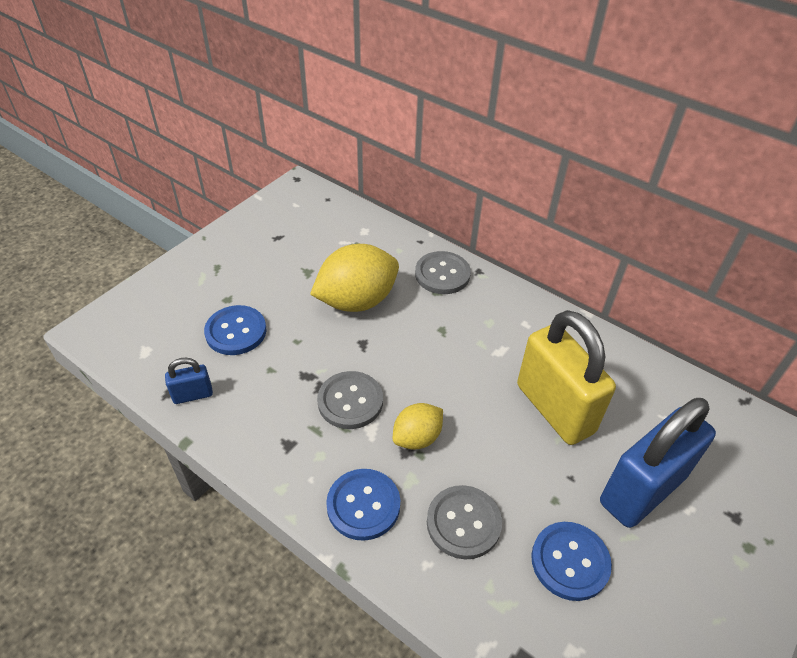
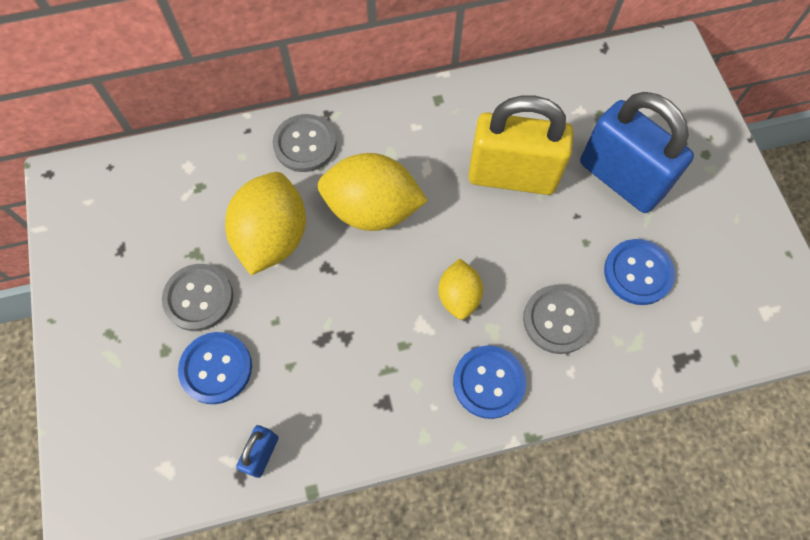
camera: 50 degrees left, 20 degrees up
grey button [317,371,383,429] -> grey button moved to [162,264,233,331]
blue padlock [600,398,716,528] -> blue padlock turned 45 degrees counterclockwise [580,92,694,213]
none -> yellow lemon [318,153,428,231]

